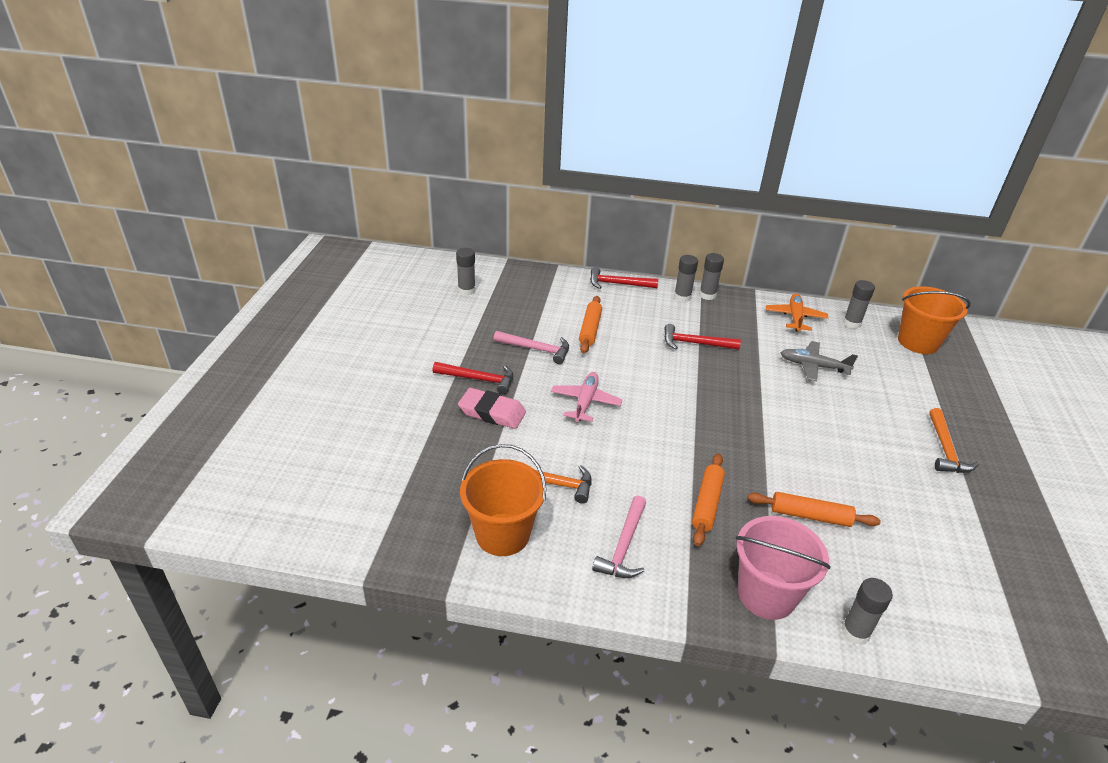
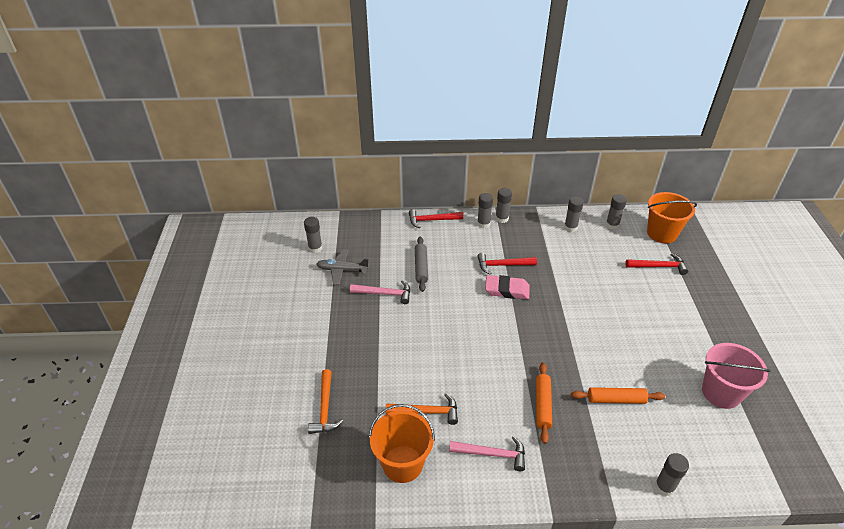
camera: 10 degrees left, 5 degrees up
red hammer [433,362,513,395] -> red hammer moved to [625,253,688,275]
pink eraser [458,388,526,429] -> pink eraser moved to [485,275,530,299]
pink plane [551,372,622,422] -> none
orange rolling pin [579,296,602,353] -> grey rolling pin [415,237,428,292]
pink hammer [592,496,646,578] -> pink hammer turned 90 degrees counterclockwise [449,436,525,471]
pink bucket [736,516,831,620] -> pink bucket moved to [702,343,771,409]
orange plane [766,293,828,332] -> grey glue stick [564,196,584,232]
grey plane [781,341,858,381] -> grey plane moved to [316,249,369,285]
orange hammer [929,408,979,473] -> orange hammer moved to [308,369,343,434]

